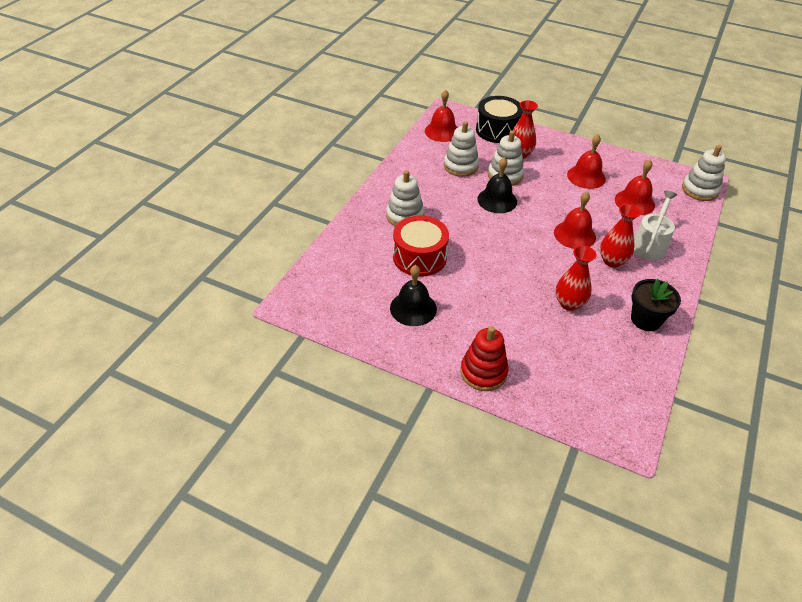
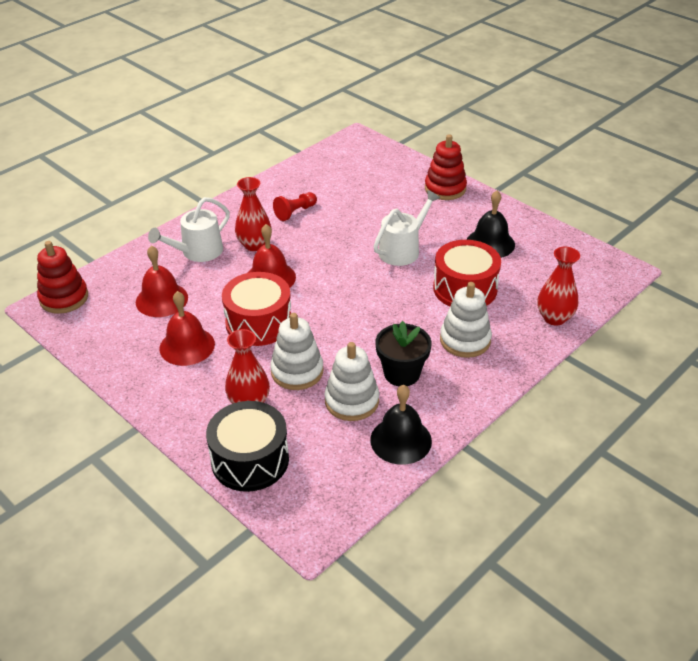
camera: 160 degrees left, 5 degrees down
red bell [425,89,458,142] -> none
black bell [477,157,517,213] -> black bell moved to [370,385,432,465]
red vase [555,245,597,311] -> red vase moved to [537,247,580,326]
black flower pot [631,279,681,331] -> black flower pot moved to [375,321,431,386]
white stacking toy [682,145,726,201] -> red stacking toy [37,241,88,314]
none -> red drum [222,272,291,346]
none -> red pawn [273,192,317,221]
none -> white watering can [373,190,440,266]

